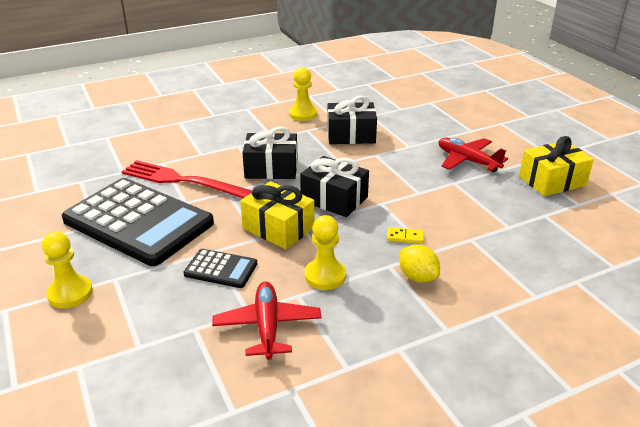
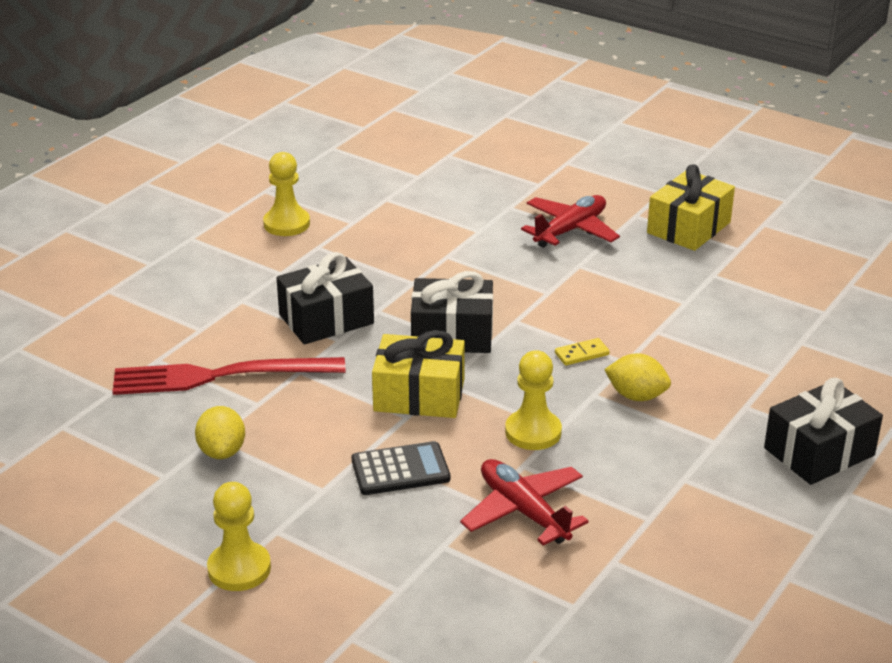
camera: 30 degrees left, 0 degrees up
black calculator [62,178,214,266] -> yellow lemon [195,406,245,459]
black gift [327,96,377,144] -> black gift moved to [764,378,883,485]
red plane [439,137,508,172] -> red plane turned 120 degrees clockwise [521,195,620,248]

